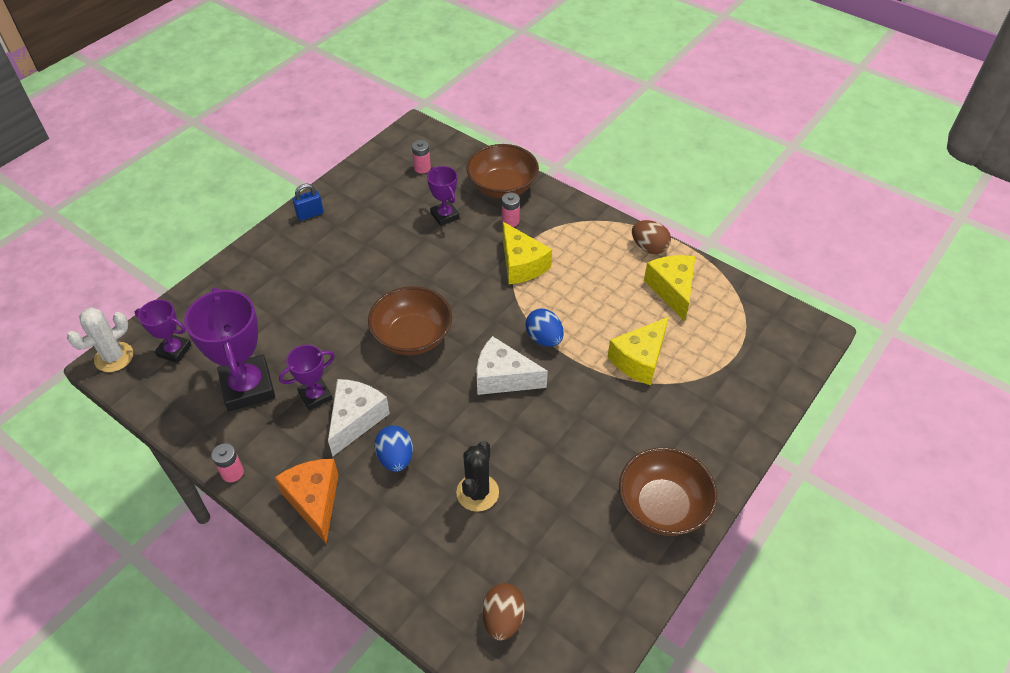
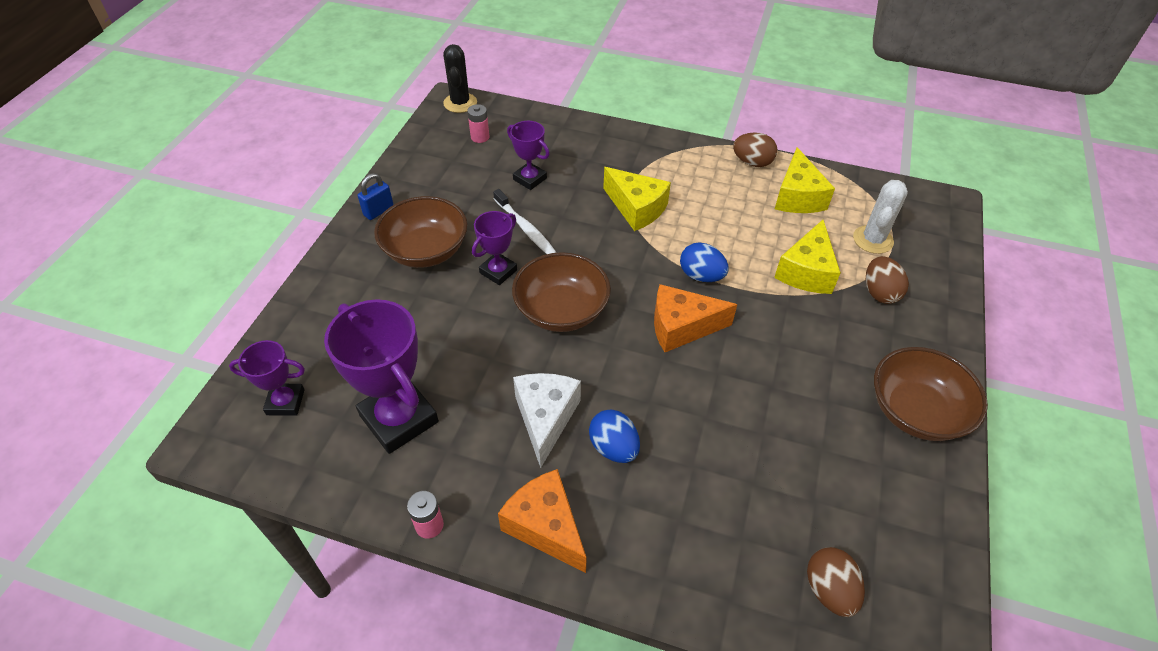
camera: 20 degrees left, 0 degrees up
white cactus [67,307,133,372] -> white cactus moved to [853,180,908,254]
purple trophy [279,345,335,411] -> purple trophy moved to [472,211,517,285]
black cactus [456,441,499,512] -> black cactus moved to [443,44,477,113]
brown bowl [466,144,539,198] -> brown bowl moved to [374,196,467,268]
white cheese [477,336,548,395] -> orange cheese [654,284,738,352]
pink battery [502,192,520,227] -> none
yellow cheese [644,255,695,321] -> yellow cheese turned 150 degrees counterclockwise [775,147,835,213]
none -> white toothbrush [493,189,557,254]
none -> brown egg [866,256,909,304]

